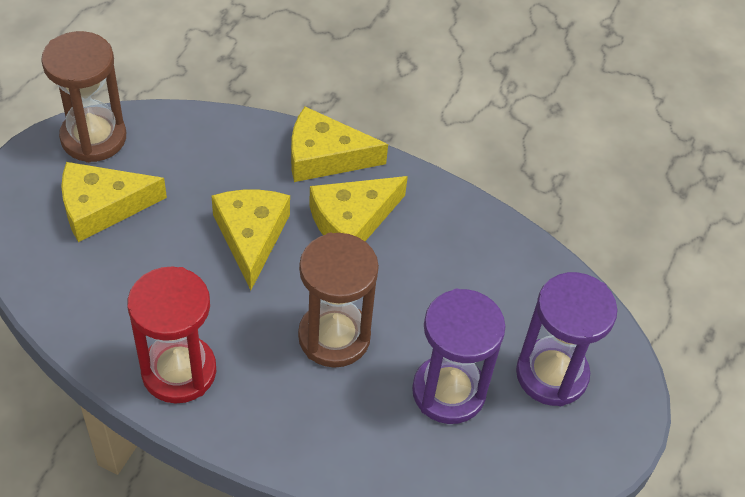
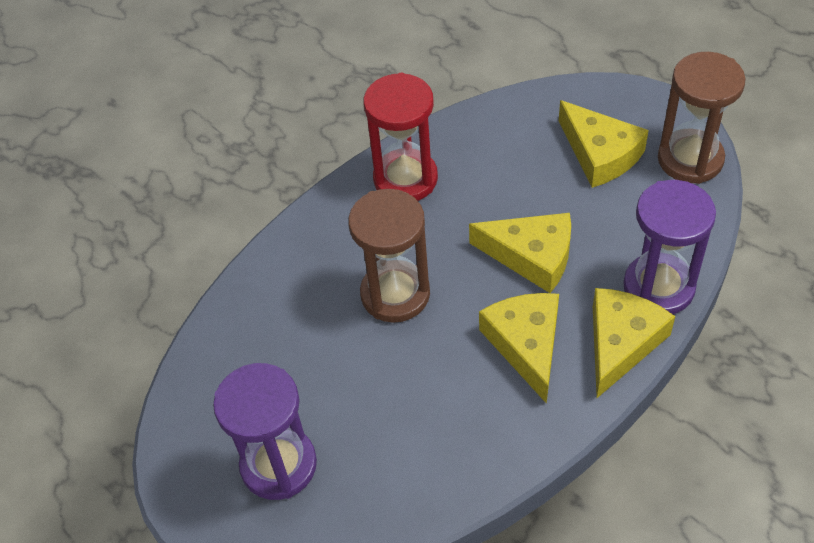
camera: 120 degrees right, 0 degrees up
yellow cheese [61,162,167,242] -> yellow cheese turned 135 degrees clockwise [559,100,649,188]
purple hourglass [412,289,505,424] -> purple hourglass moved to [623,180,716,314]

